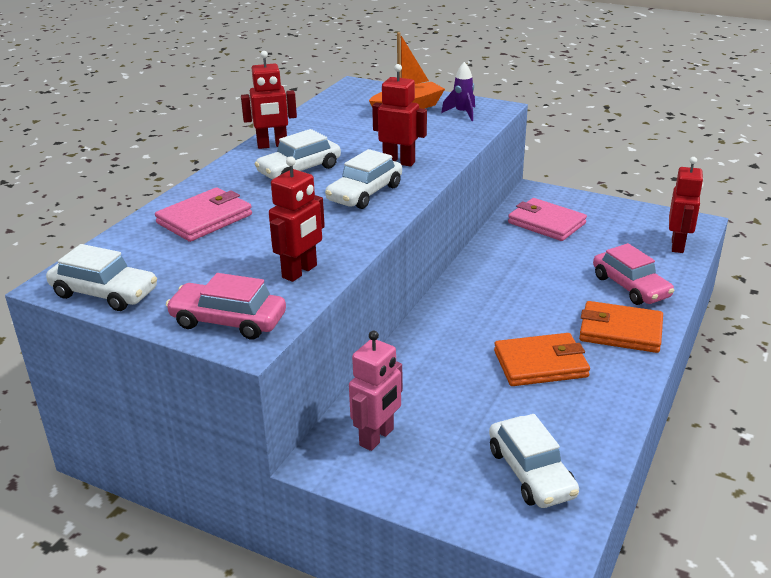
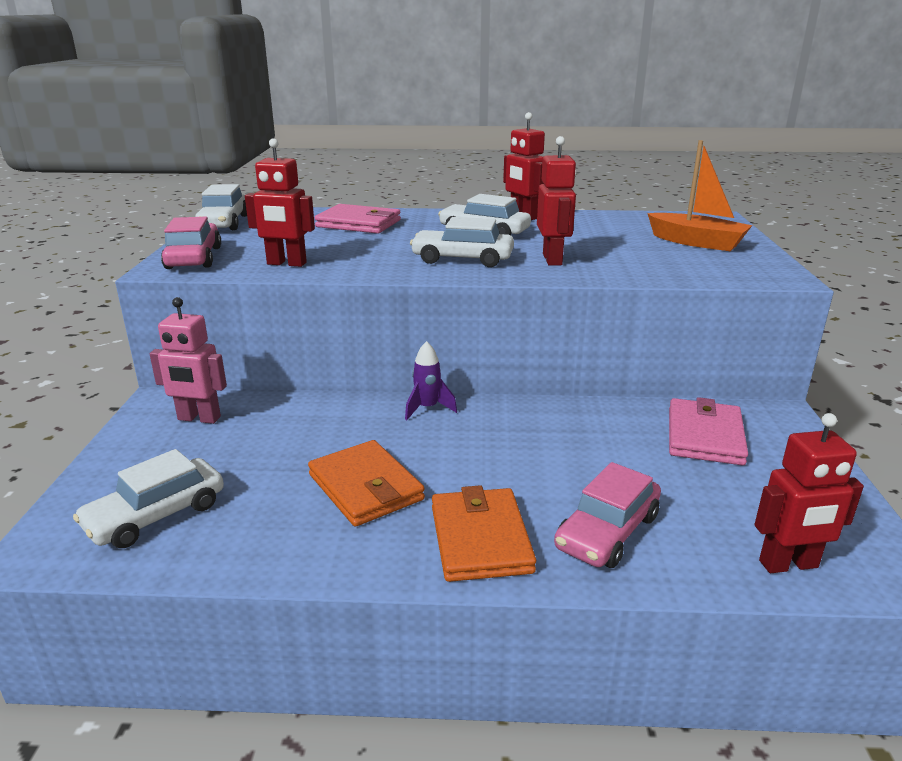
camera: 65 degrees right, 5 degrees down
purple rocket [441,62,475,121] -> purple rocket moved to [405,341,457,420]

